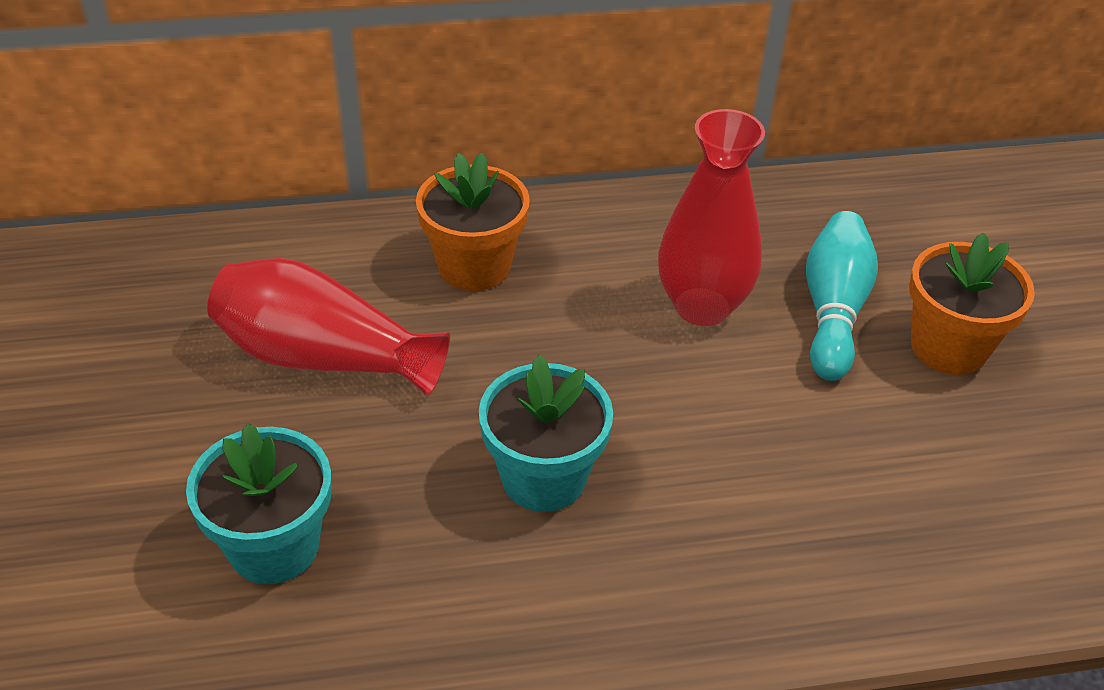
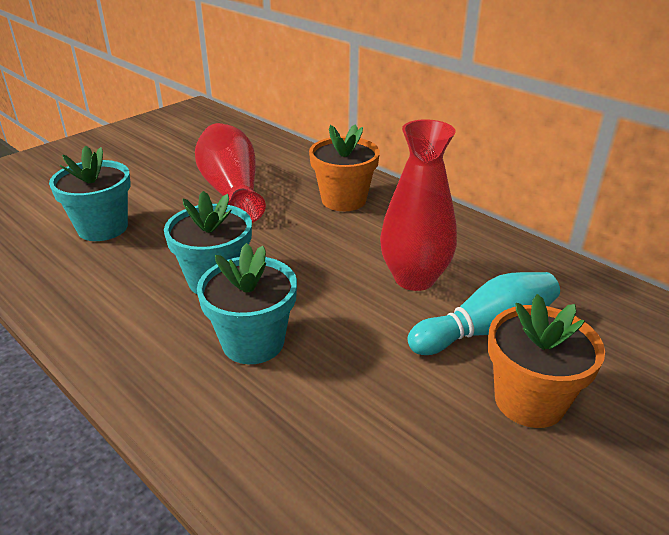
camera: 55 degrees right, 10 degrees down
none -> turquoise flower pot [197,243,297,364]

